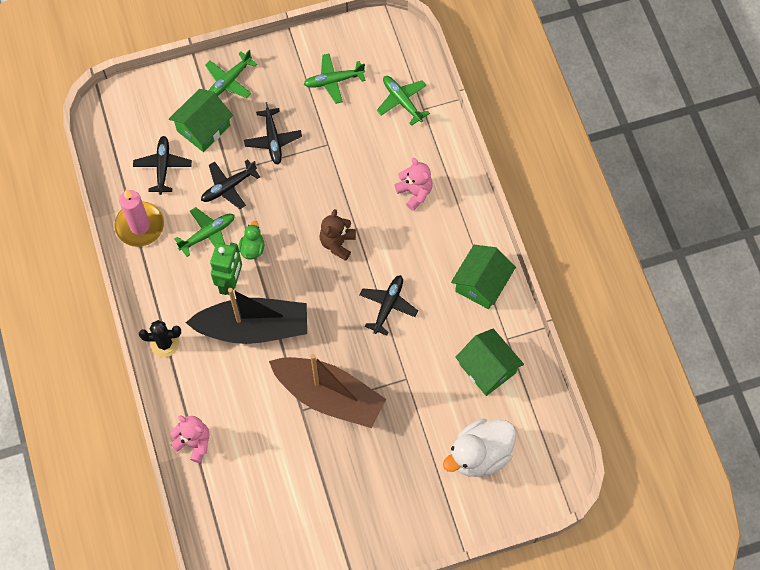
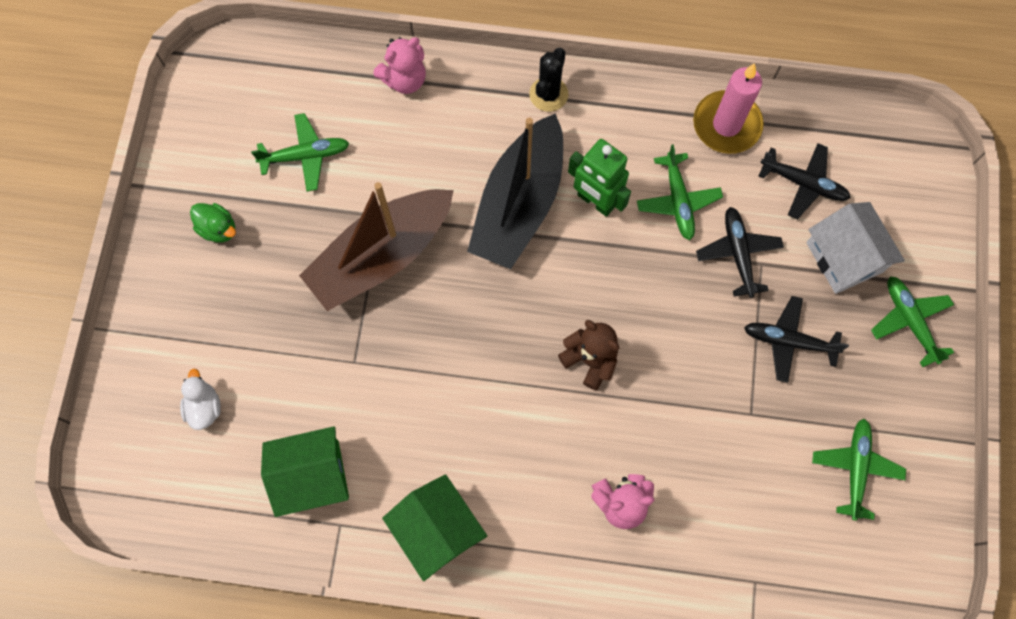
camera: 115 degrees right, 5 degrees up
green house [169,89,233,152] -> white house [806,202,905,294]
green duck [238,221,264,259] -> green duck moved to [190,203,236,243]
black plane [360,275,418,336] -> none
green plane [377,76,430,126] -> green plane moved to [251,113,349,192]
white duck [443,418,516,477] -> white duck [180,369,221,430], size x0.50

